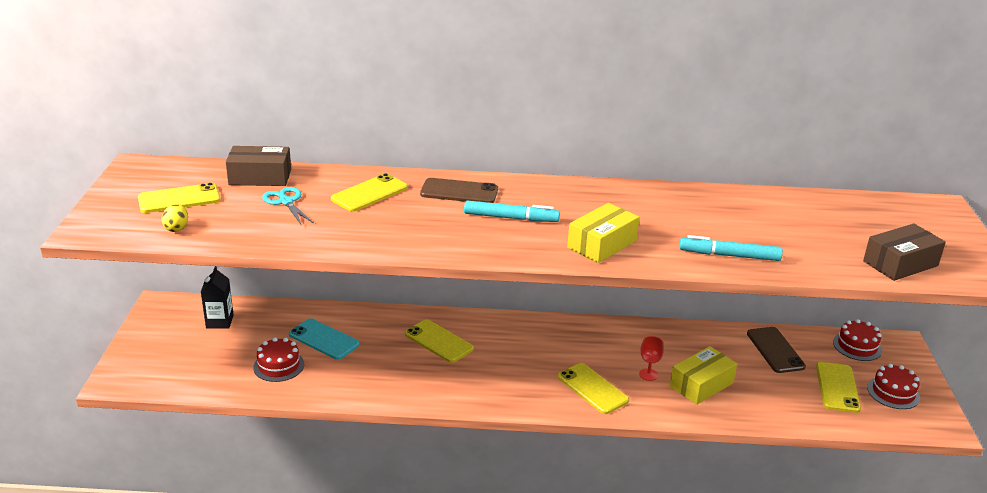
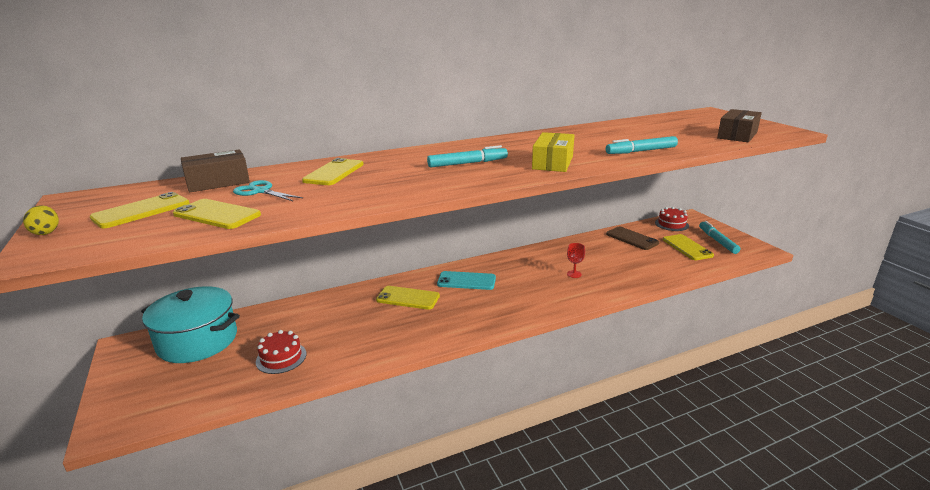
camera: 25 degrees left, 5 degrees down
yellow egg [162,204,188,232] -> yellow egg moved to [23,205,59,235]
black carton [201,266,234,329] -> turquoise pot [141,286,240,363]
turquoise phone [289,318,360,360] -> turquoise phone moved to [437,271,496,290]
brown phone [420,178,498,203] -> none
yellow phone [558,363,629,414] -> yellow phone moved to [173,199,261,229]
yellow box [670,346,737,405] -> none
red cake [867,364,920,409] -> turquoise marker [699,221,740,254]

